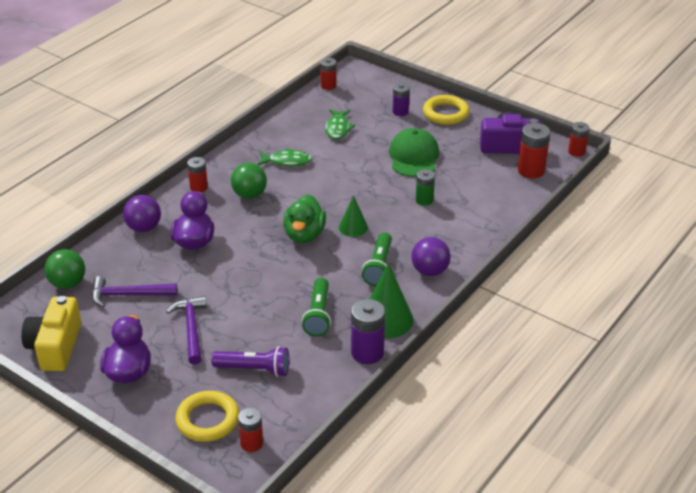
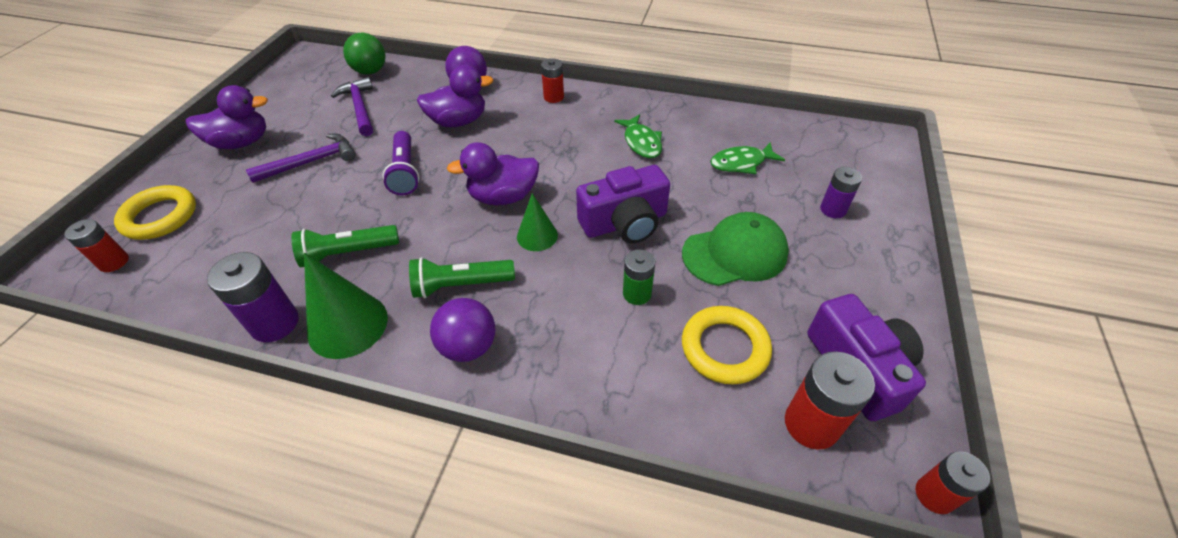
camera: 70 degrees right, 10 degrees up
yellow camera [21,296,81,371] -> none
purple flashlight [212,346,289,377] -> purple flashlight moved to [383,131,419,196]
green ball [231,163,267,199] -> none
green duck [283,194,326,243] -> purple duck [447,142,539,205]
red battery [320,58,337,90] -> none
yellow ring [423,95,470,125] -> yellow ring moved to [682,306,772,384]
none -> purple camera [576,165,670,243]

